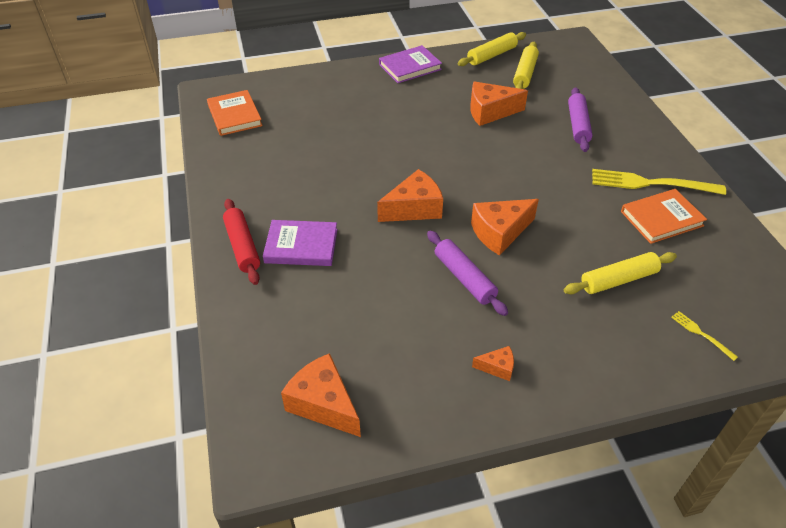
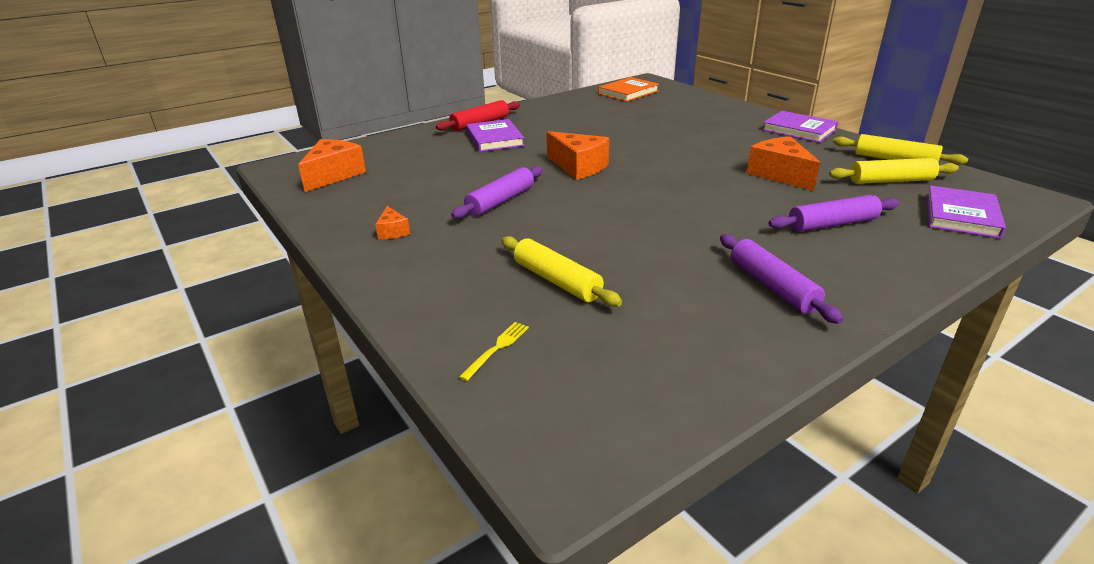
camera: 70 degrees right, 15 degrees down
orange cheese [471,199,539,256] -> none
yellow fork [592,169,726,195] -> purple rolling pin [720,234,843,324]
orange book [621,189,707,244] -> none
none -> purple book [926,186,1006,239]

